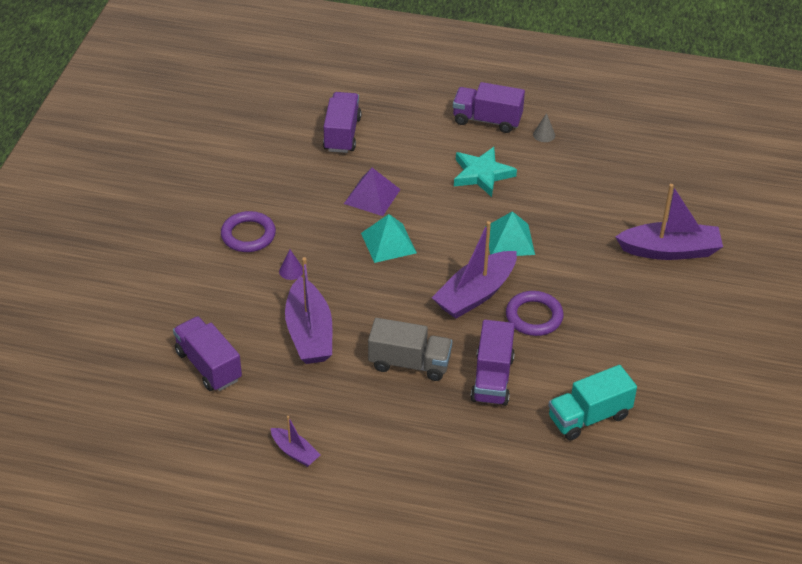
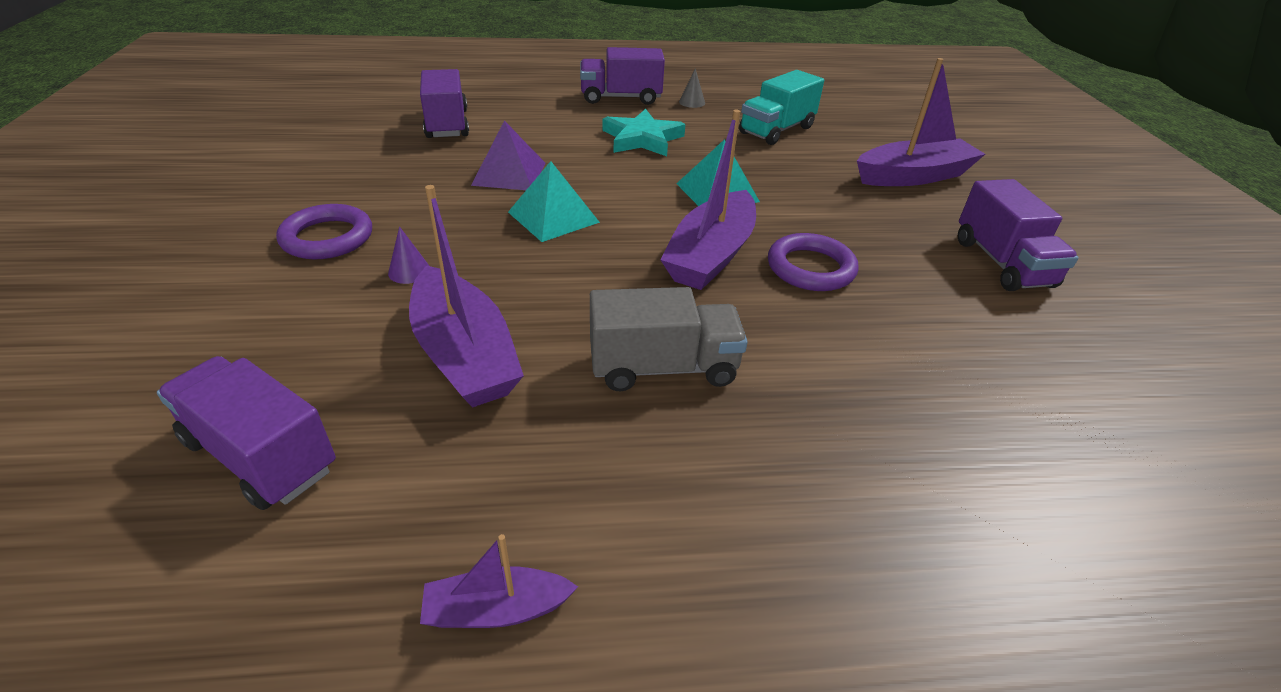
camera: 20 degrees left, 5 degrees down
purple boat [271,416,321,467] -> purple boat turned 150 degrees clockwise [420,534,578,628]
purple truck [471,320,515,406] -> purple truck moved to [958,179,1079,291]
turquoise truck [548,365,637,440] -> turquoise truck moved to [739,70,824,145]

